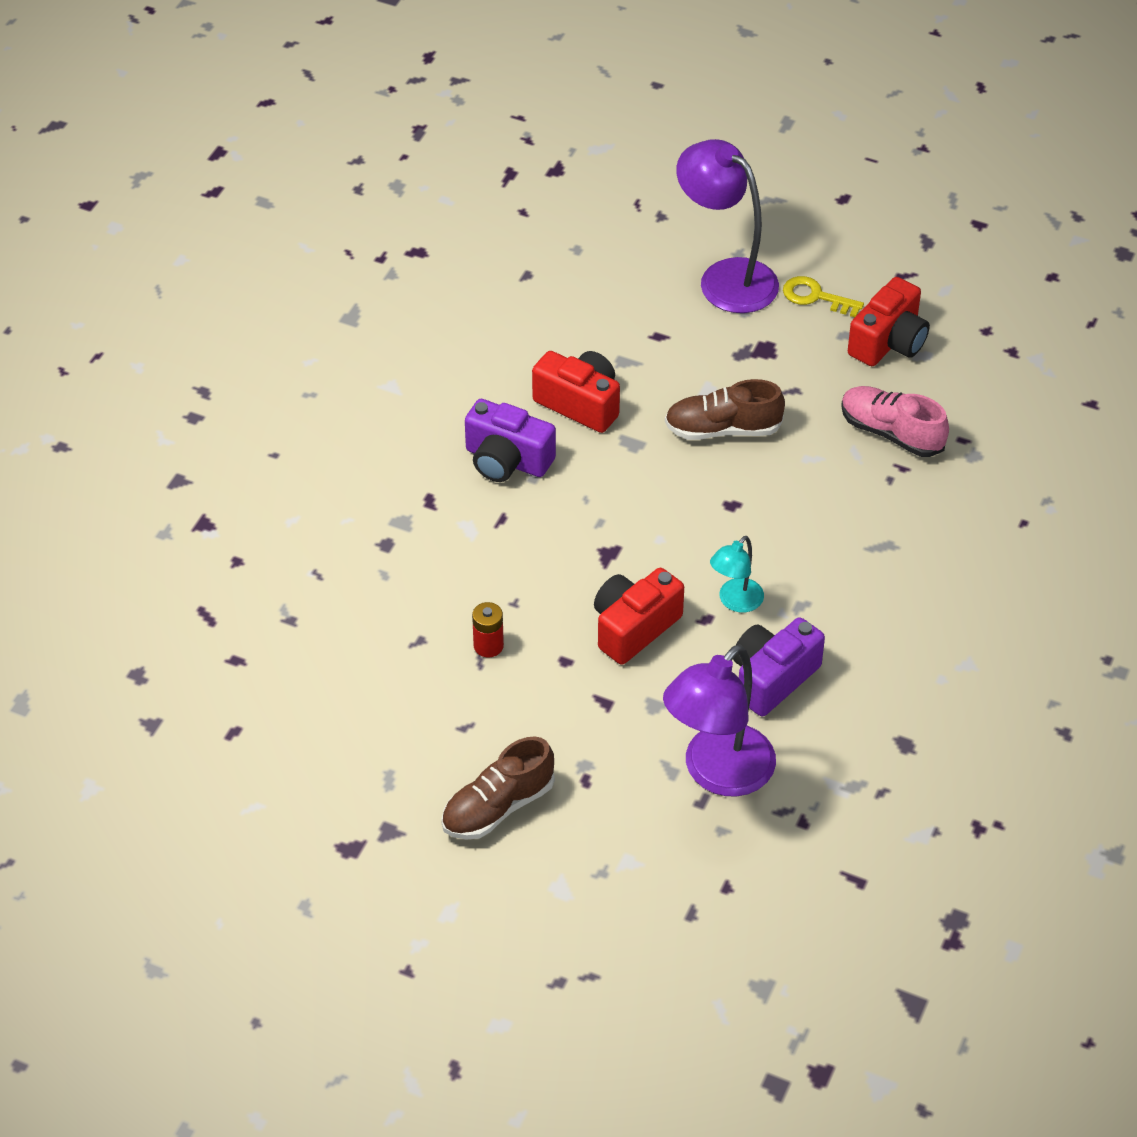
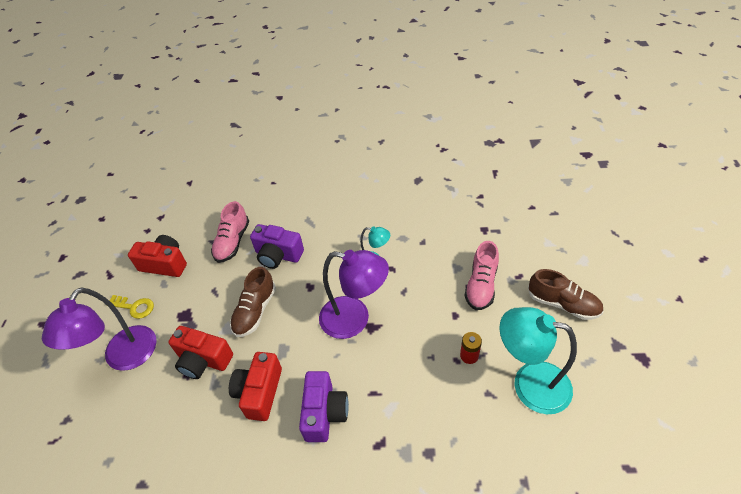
camera: 110 degrees left, 0 degrees up
red camera [594,568,684,665] -> red camera moved to [168,326,233,379]
purple lamp [663,645,776,797] -> purple lamp moved to [319,250,389,339]
brown shoe [665,379,785,440] -> brown shoe turned 45 degrees clockwise [230,267,276,337]
purple camera [733,617,825,716] -> purple camera moved to [250,224,304,269]
yellow key [783,276,864,317] -> yellow key turned 75 degrees counterclockwise [110,295,154,319]
none -> pink shoe [465,241,499,310]
none -> turquoise lamp [499,307,577,414]

